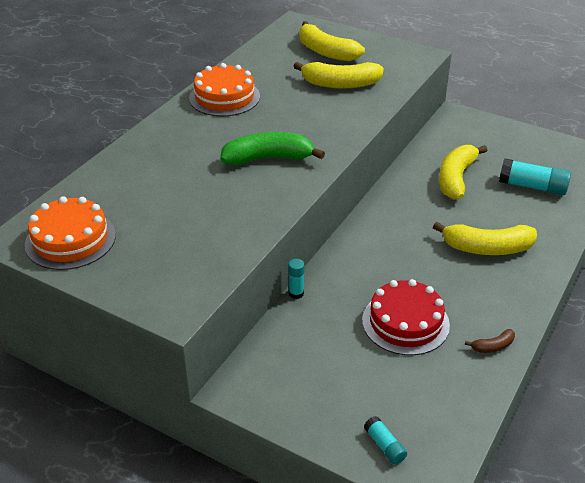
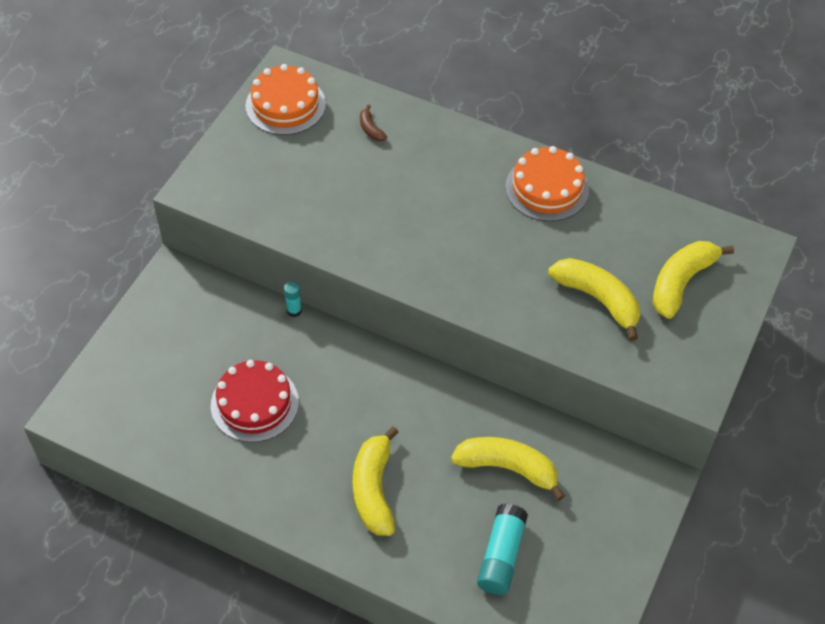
camera: 85 degrees right, 15 degrees up
green banana [220,132,325,165] -> none
yellow banana [293,62,384,89] -> yellow banana turned 135 degrees clockwise [549,258,640,341]
turquoise glue stick [364,416,407,465] -> none
brown banana [465,329,515,353] -> brown banana moved to [360,105,387,141]

